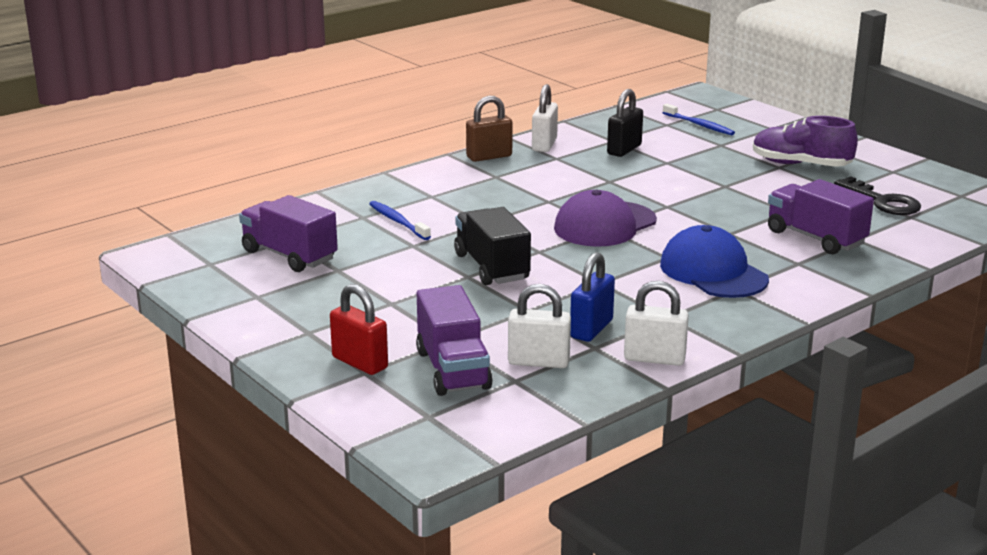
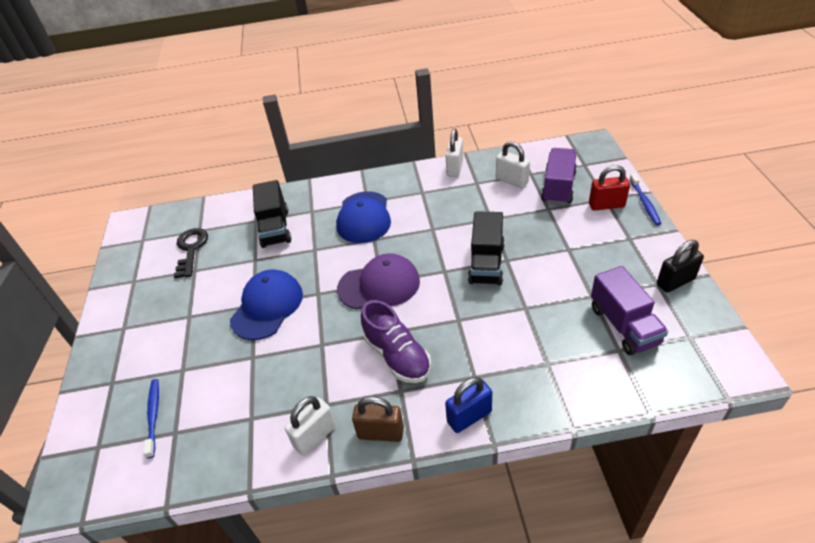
camera: 145 degrees left, 20 degrees up
red padlock [330,284,388,375] -> red padlock turned 75 degrees counterclockwise [589,165,630,211]
blue toothbrush [369,201,431,240] -> blue toothbrush moved to [629,174,662,225]
blue padlock [570,252,615,342] -> blue padlock moved to [445,377,492,433]
black padlock [607,89,643,157] -> black padlock moved to [657,240,704,293]
white padlock [624,281,689,366] -> white padlock turned 60 degrees clockwise [445,128,463,177]
purple shoe [753,116,858,167] -> purple shoe moved to [361,300,431,383]
purple truck [768,179,874,254] -> black truck [253,180,291,248]
none -> blue cap [230,269,303,340]

